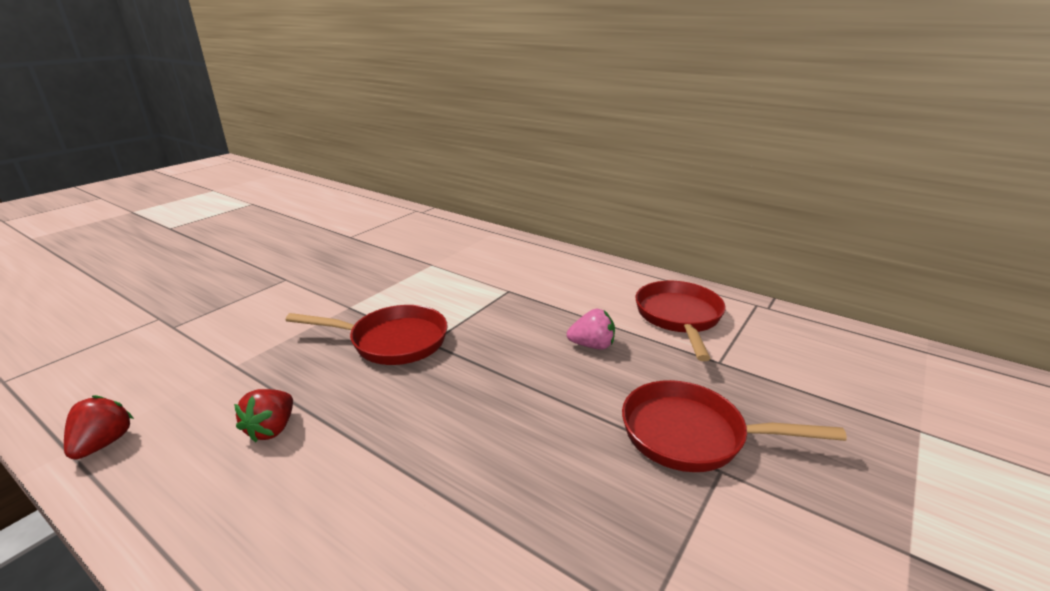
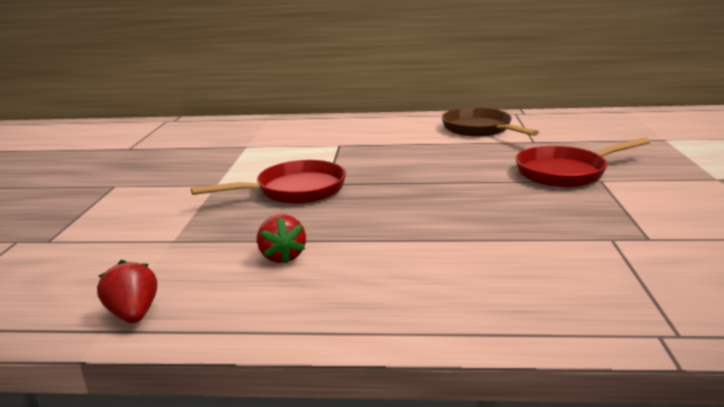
camera: 30 degrees left, 5 degrees down
pink strawberry [567,309,615,350] -> none
red pan [636,281,726,361] -> brown pan [442,108,539,136]

